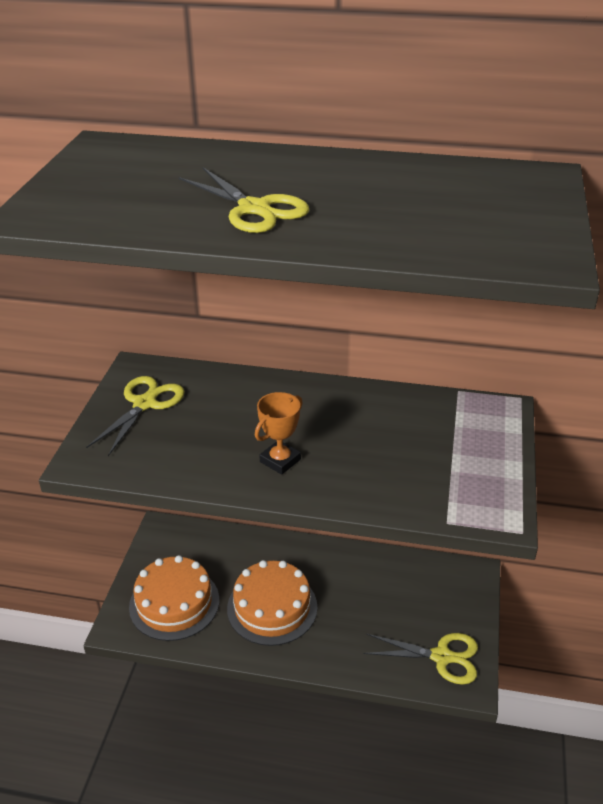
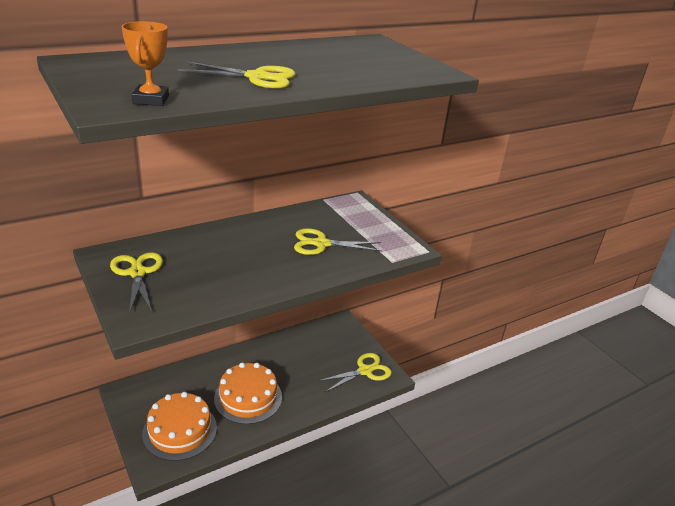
camera: 45 degrees left, 5 degrees down
orange trophy [255,392,302,475] -> orange trophy moved to [122,21,169,106]
none -> yellow scissors [294,228,382,255]

